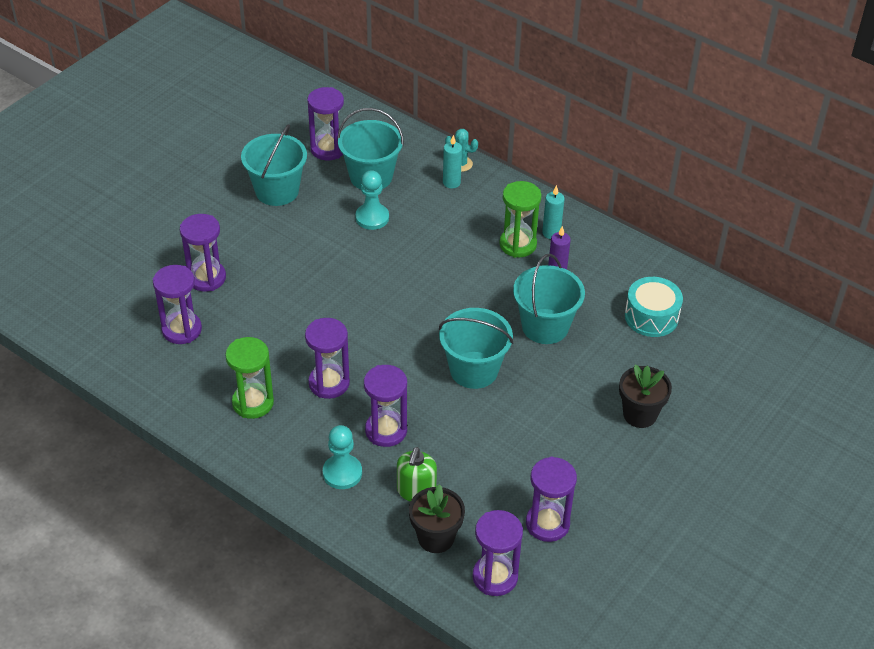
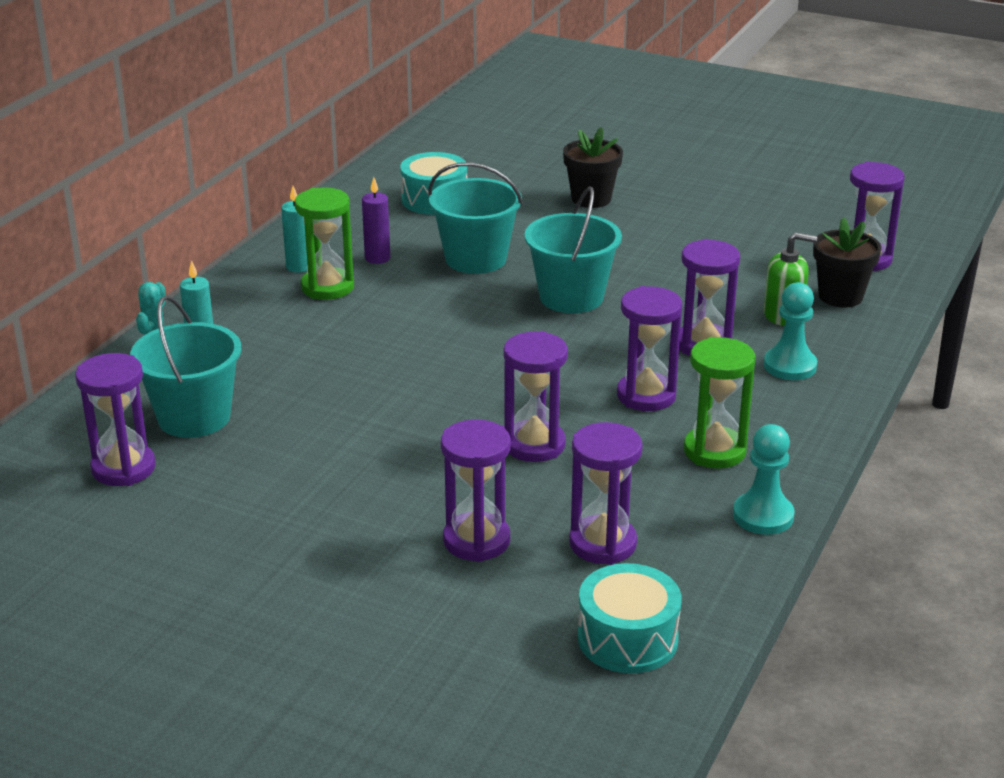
camera: 100 degrees left, 15 degrees down
turquoise bucket [241,124,307,206] -> none
turquoise pawn [355,170,389,230] -> turquoise pawn moved to [733,424,794,535]
purple hourglass [526,456,577,542] -> purple hourglass moved to [504,331,568,462]
none -> turquoise drum [578,563,681,673]

